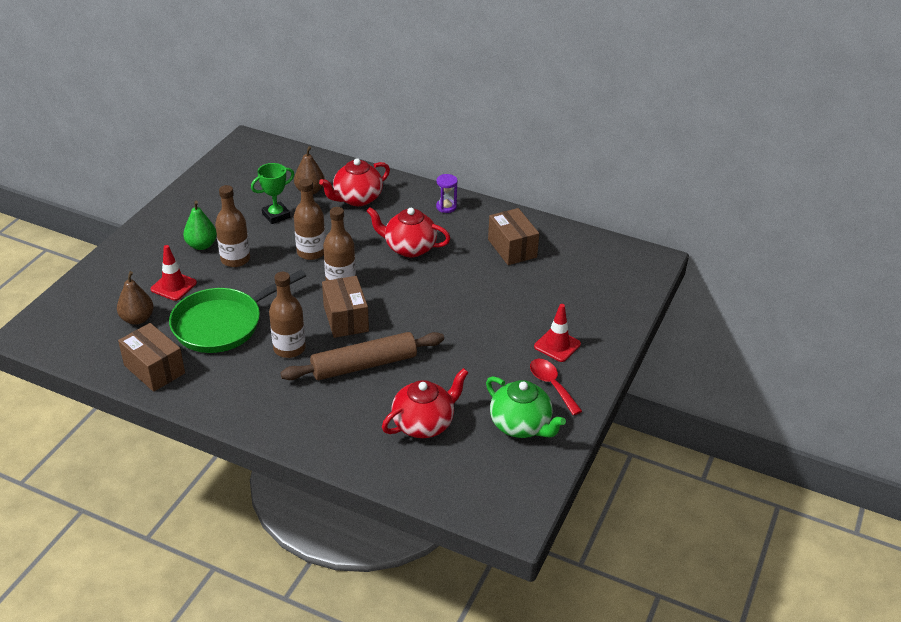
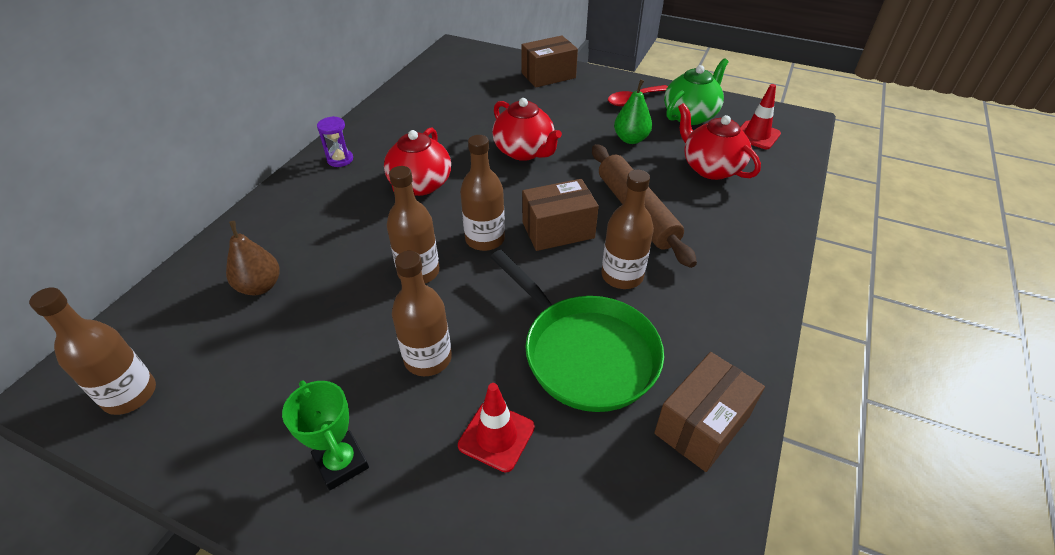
camera: 90 degrees left, 5 degrees up
brown pear [117,271,154,325] -> none
green pear [183,200,217,250] -> green pear moved to [614,79,652,144]
green trophy [251,163,294,224] -> green trophy moved to [282,380,369,490]
red teapot [319,158,390,206] -> red teapot moved to [492,98,562,161]
brown box [488,208,539,265] -> brown box moved to [521,35,578,87]
red traffic cone [534,304,581,362] -> red traffic cone moved to [740,84,781,149]
none -> brown bottle [29,287,156,415]

